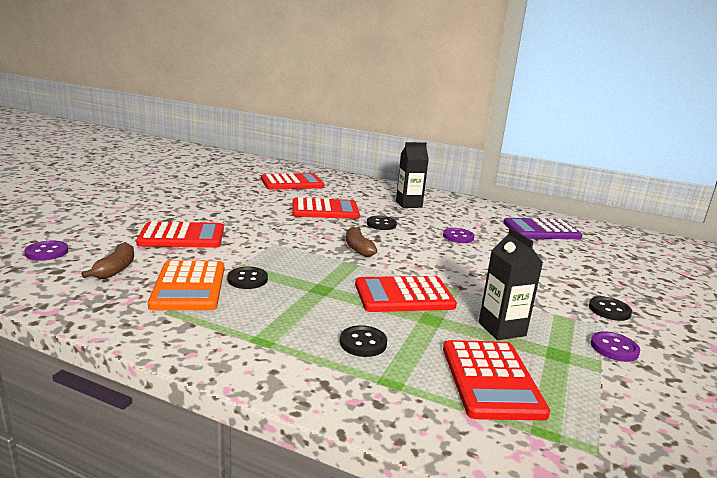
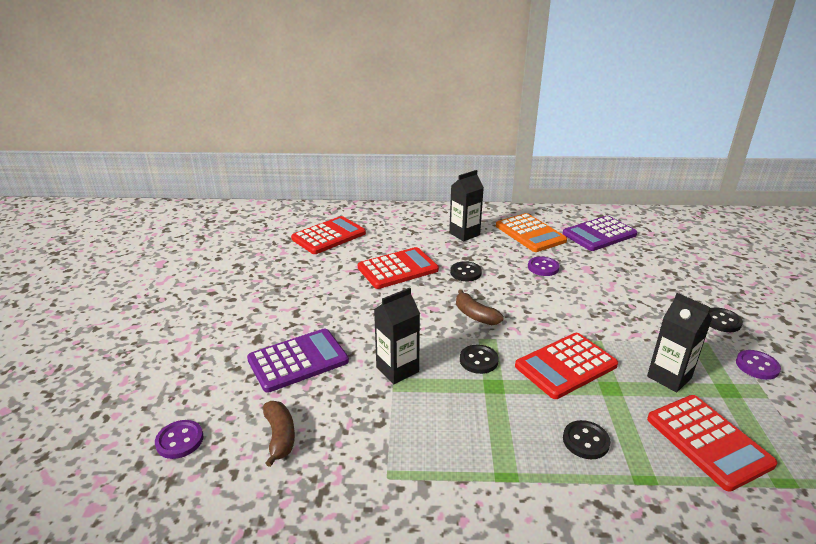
camera: 20 degrees left, 10 degrees up
red calculator [136,221,224,248] -> purple calculator [247,328,349,393]
orange calculator [148,260,224,310] -> orange calculator moved to [496,213,567,252]
black button [228,267,268,289] -> black button moved to [460,345,499,374]
none -> black carton [374,288,420,384]

